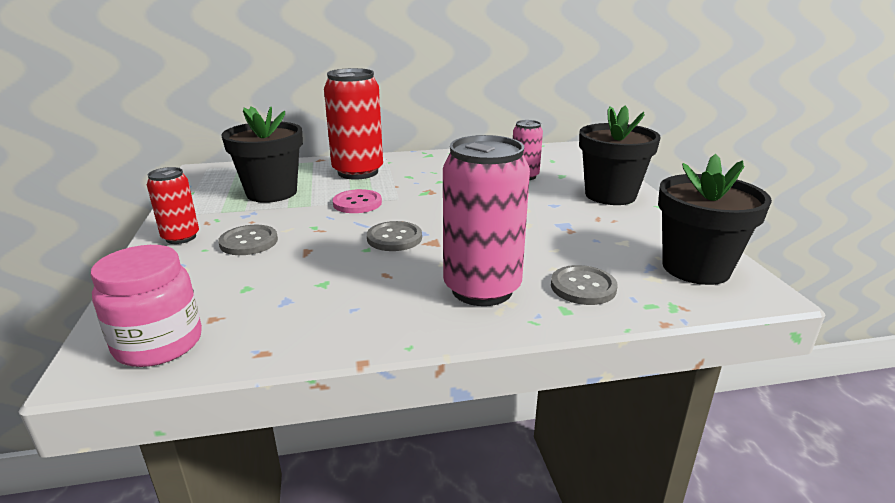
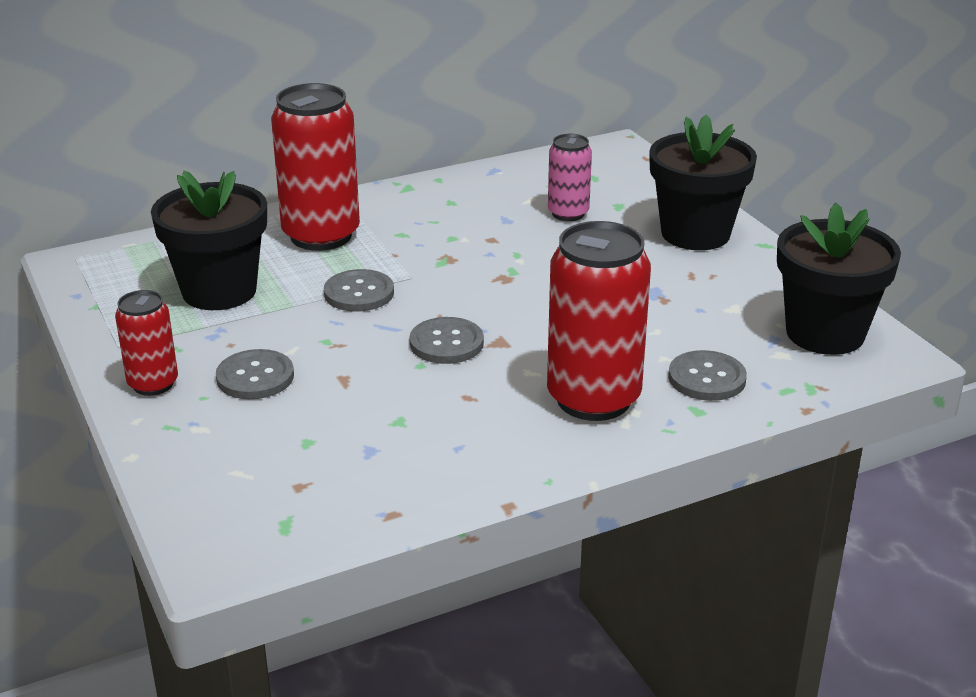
camera: 15 degrees left, 5 degrees up
pink jar [90,245,202,367] -> none
pink button [333,189,382,213] -> grey button [324,269,394,312]
pink can [443,135,530,306] -> red can [547,221,651,421]

